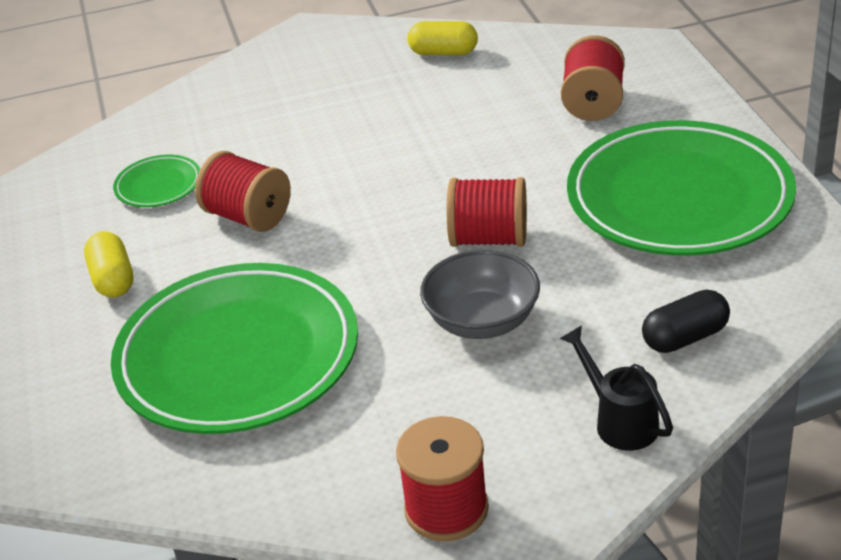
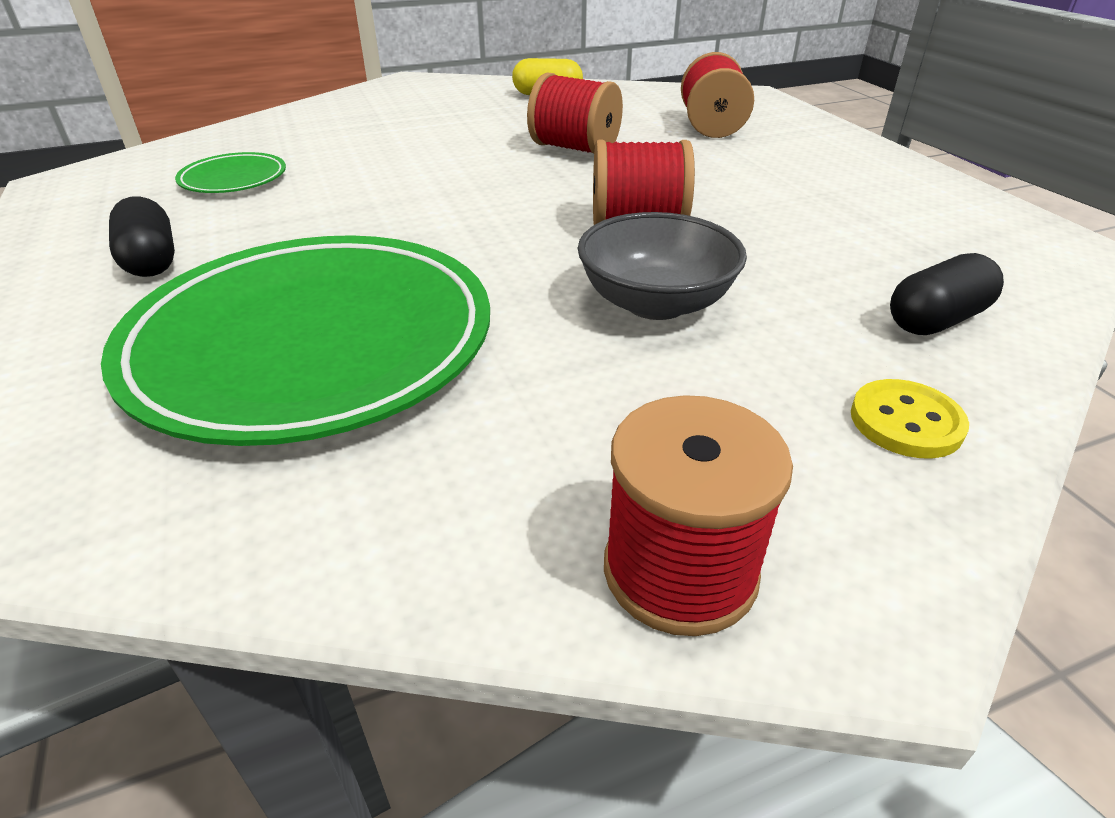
camera: 10 degrees left, 0 degrees up
yellow capsule [84,231,134,298] -> black capsule [109,196,175,277]
red spool [195,151,291,232] -> red spool moved to [527,72,623,154]
black watering can [559,325,673,451] -> yellow button [851,379,969,458]
green plate [567,120,796,256] -> none

